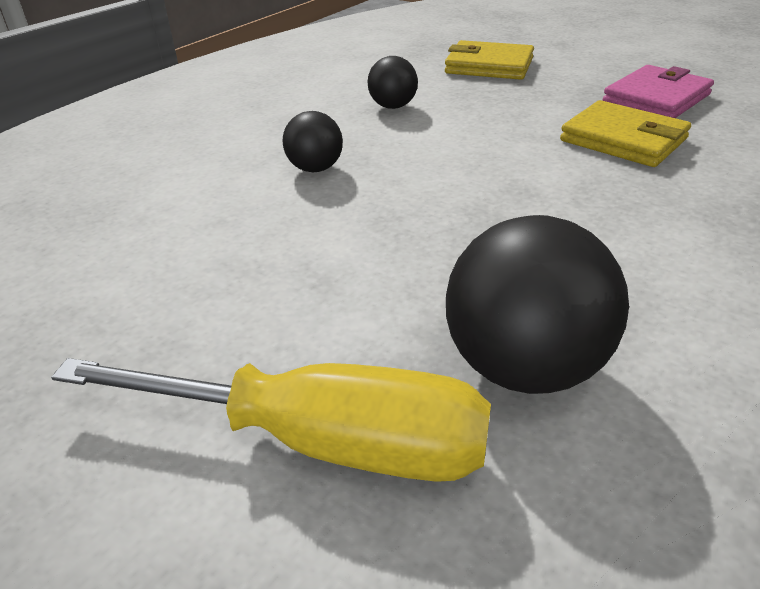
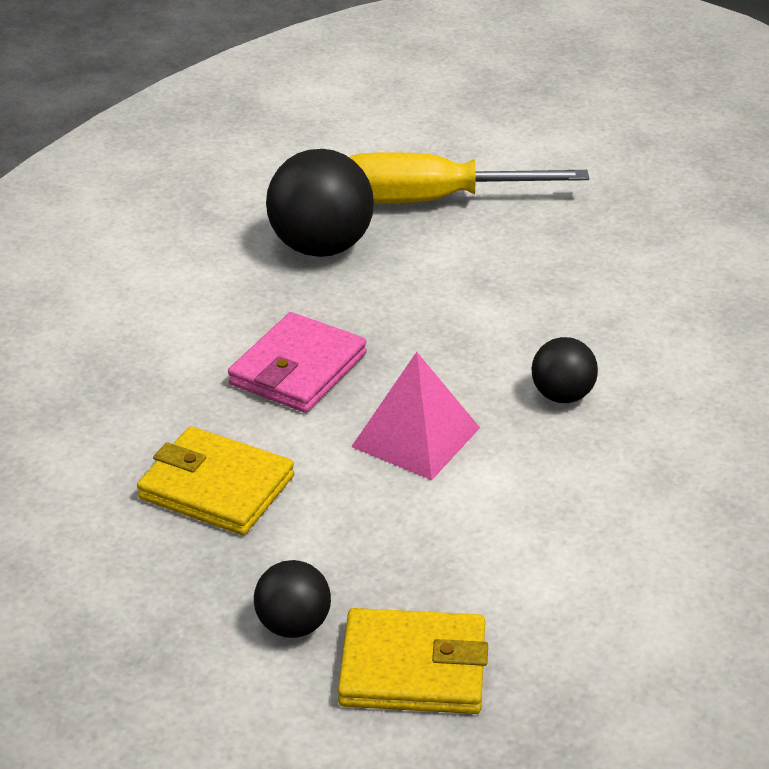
camera: 165 degrees right, 0 degrees up
black ball [368,56,418,109] -> black ball moved to [254,560,331,638]
pink wallet [603,65,714,118] -> pink wallet moved to [228,312,367,413]
none -> pink pyramid [351,352,480,480]

